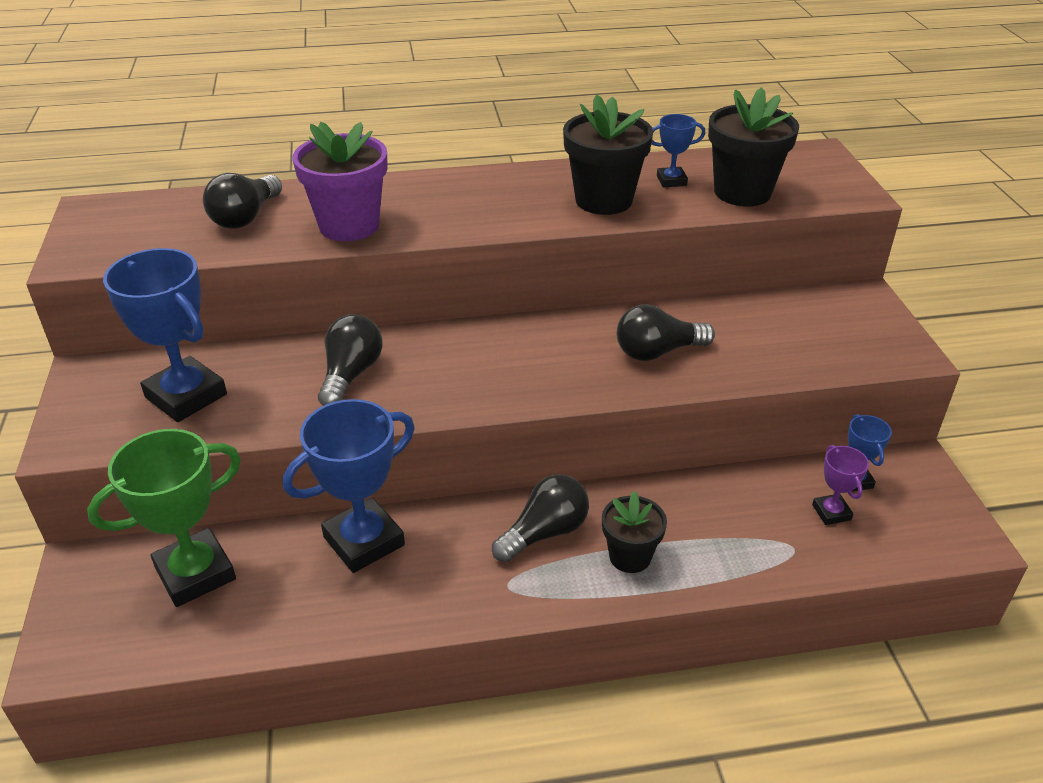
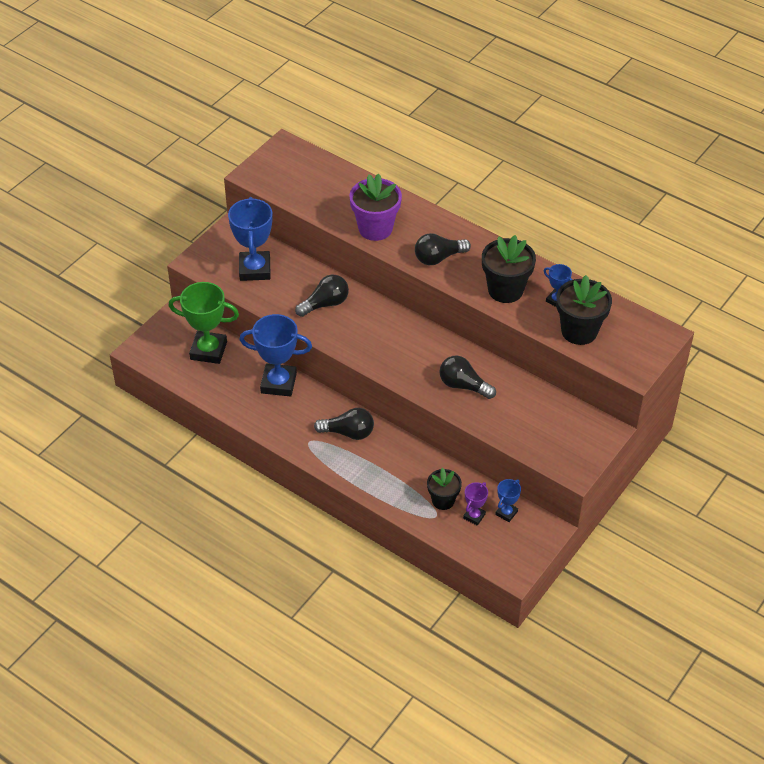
camera: 45 degrees right, 10 degrees up
black light bulb [203,173,282,229] -> black light bulb moved to [415,233,471,265]
black flower pot [602,491,667,573] -> black flower pot moved to [427,468,462,510]

